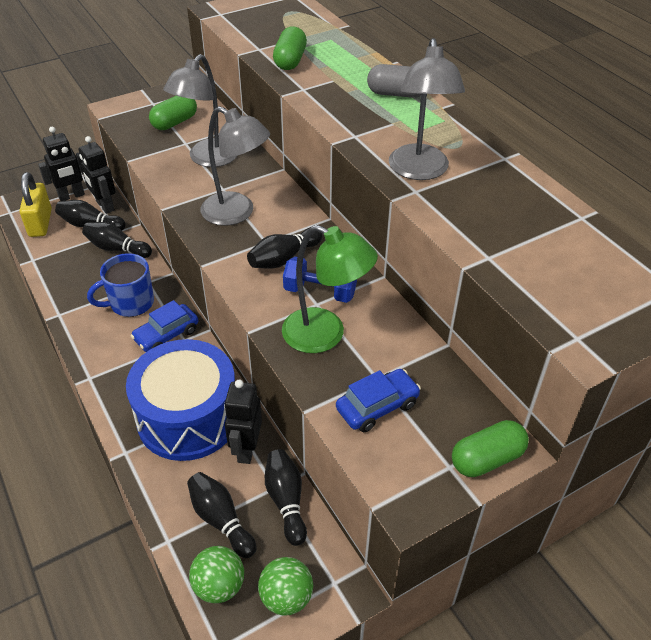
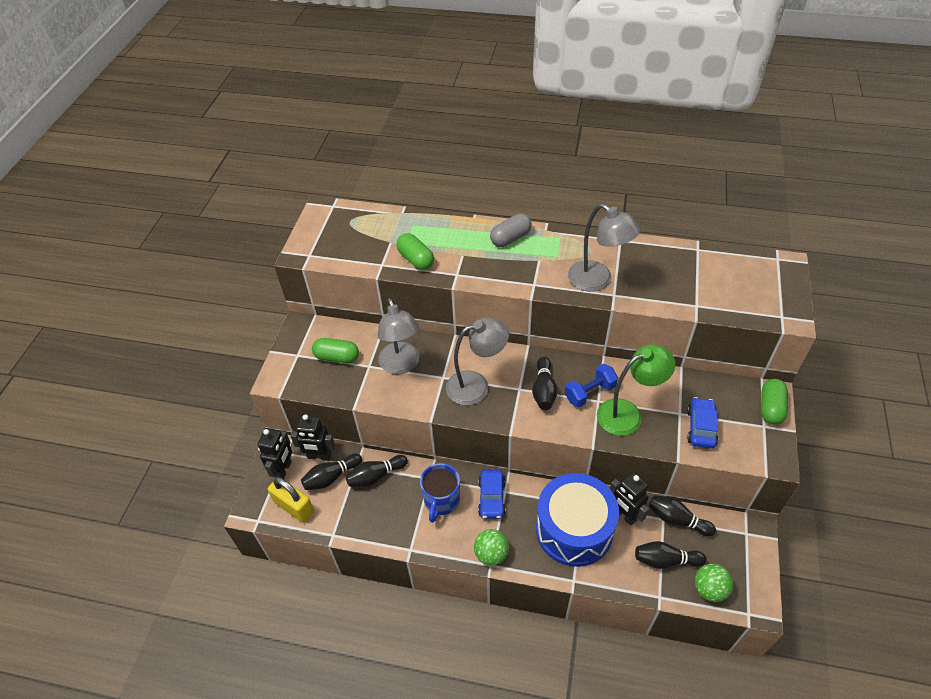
camera: 45 degrees left, 5 degrees up
green capsule [149,96,197,130] -> green capsule turned 75 degrees counterclockwise [312,338,359,363]
green ball [258,557,313,616] -> green ball moved to [474,529,509,566]

